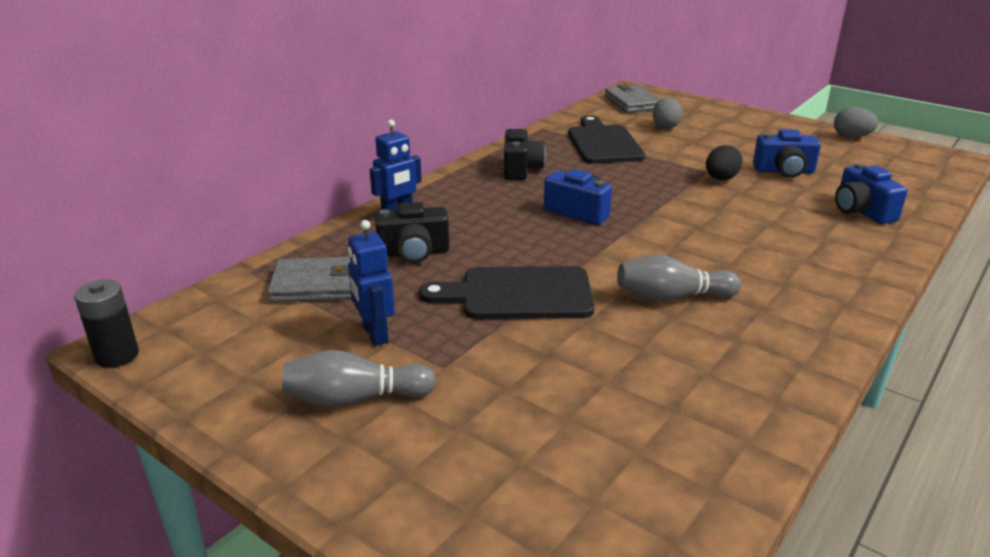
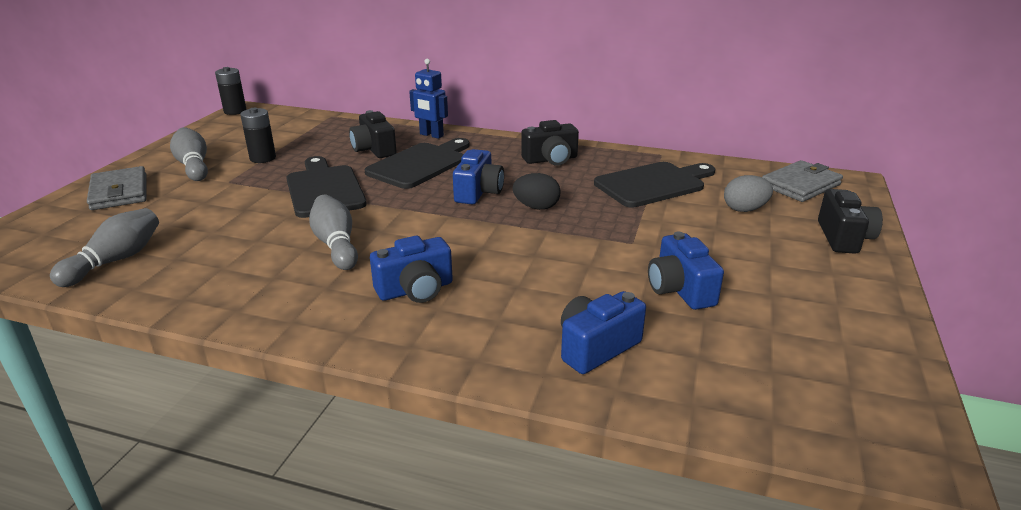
camera: 70 degrees right, 0 degrees up
grey wallet [267,257,352,303] -> grey wallet moved to [87,166,146,210]
blue robot [348,220,395,346] -> black battery [240,108,276,163]
black egg [706,145,742,180] -> black egg moved to [513,173,561,210]
grey egg [834,107,878,138] -> none
none -> grey bowling pin [50,208,159,287]
none -> black cutting board [365,138,469,189]
none -> blue camera [370,236,453,303]
none -> black camera [818,189,883,254]

